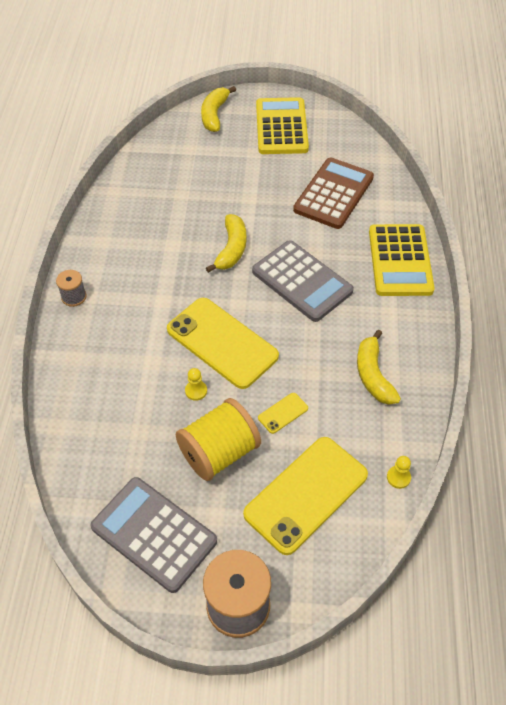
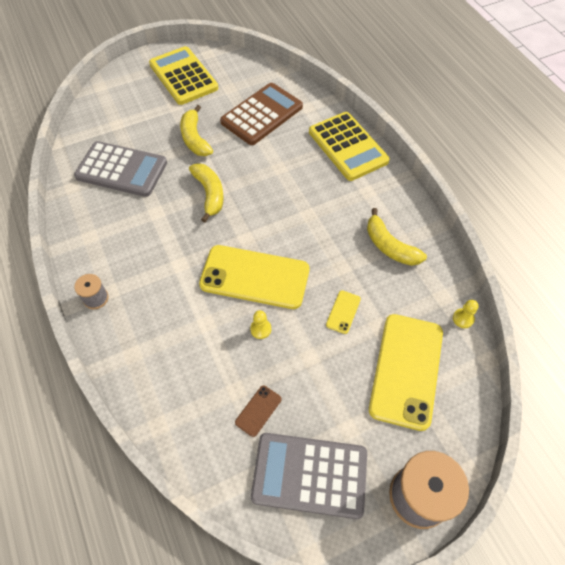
camera: 30 degrees left, 5 degrees up
yellow spool [176,398,261,481] -> none
yellow banana [201,86,236,132] -> yellow banana moved to [180,105,213,156]
grey calculator [252,240,354,322] -> grey calculator moved to [74,141,167,197]
brown calculator [293,158,374,229] -> brown calculator turned 45 degrees clockwise [220,83,303,145]
none -> brown phone [235,386,281,437]

